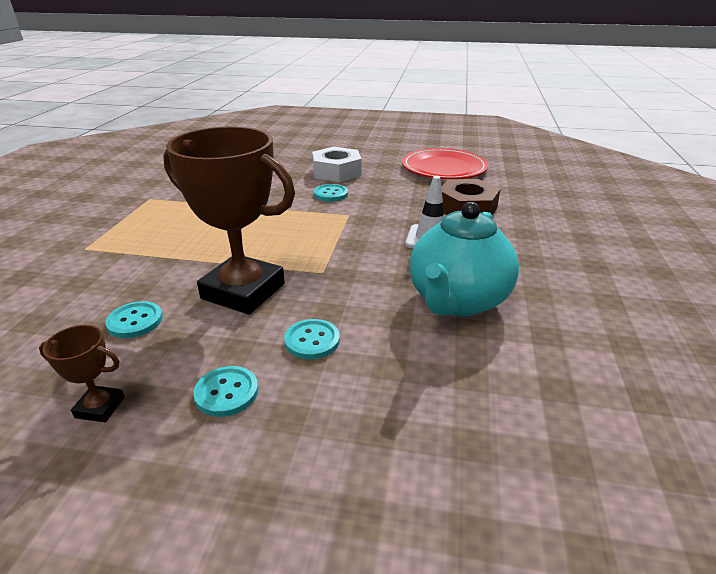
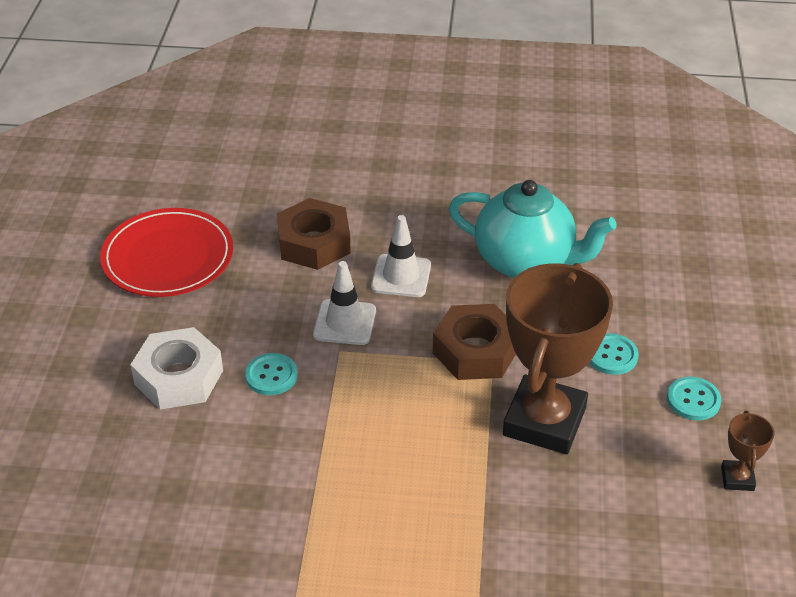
camera: 95 degrees left, 10 degrees up
turquoise button [105,301,163,338] -> none
none -> white traffic cone [313,261,376,345]
none -> brown nut [433,304,516,380]

